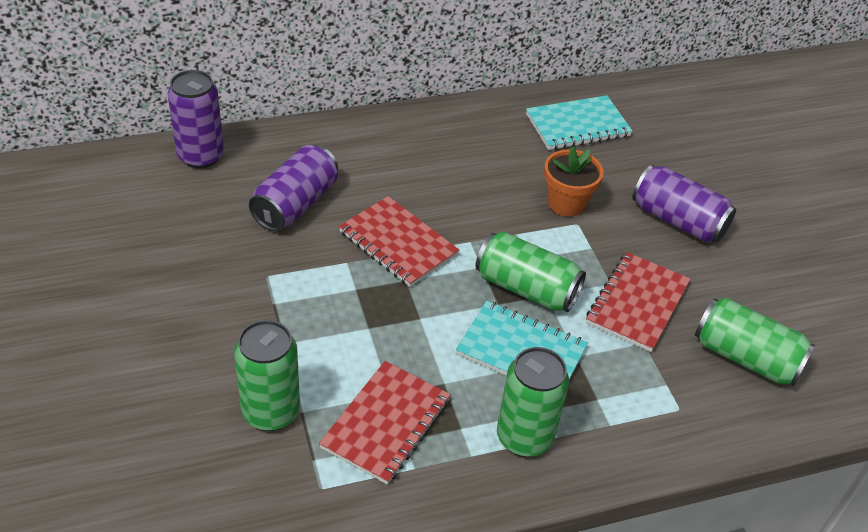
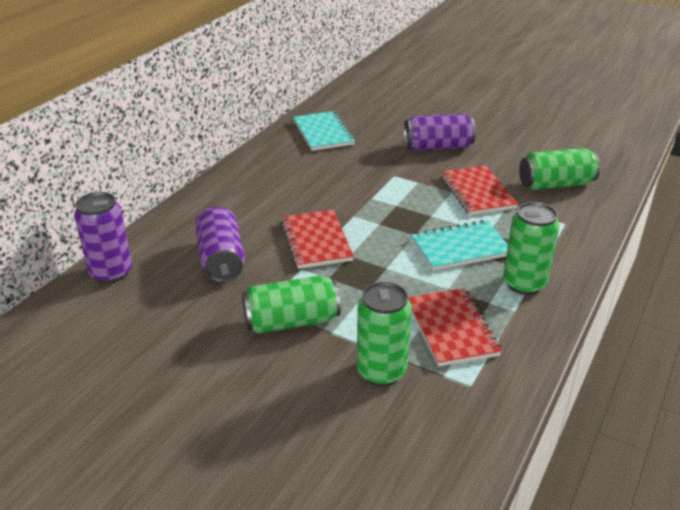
camera: 40 degrees left, 10 degrees down
red notebook [339,196,459,287] -> red notebook turned 75 degrees clockwise [281,210,354,269]
green can [475,231,586,312] -> green can moved to [242,275,341,334]
turquoise notebook [526,95,633,150] -> turquoise notebook turned 45 degrees counterclockwise [293,111,355,151]
orange flower pot [544,146,604,217] -> none

